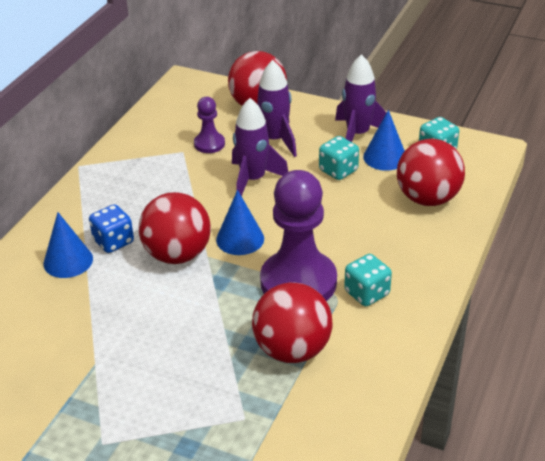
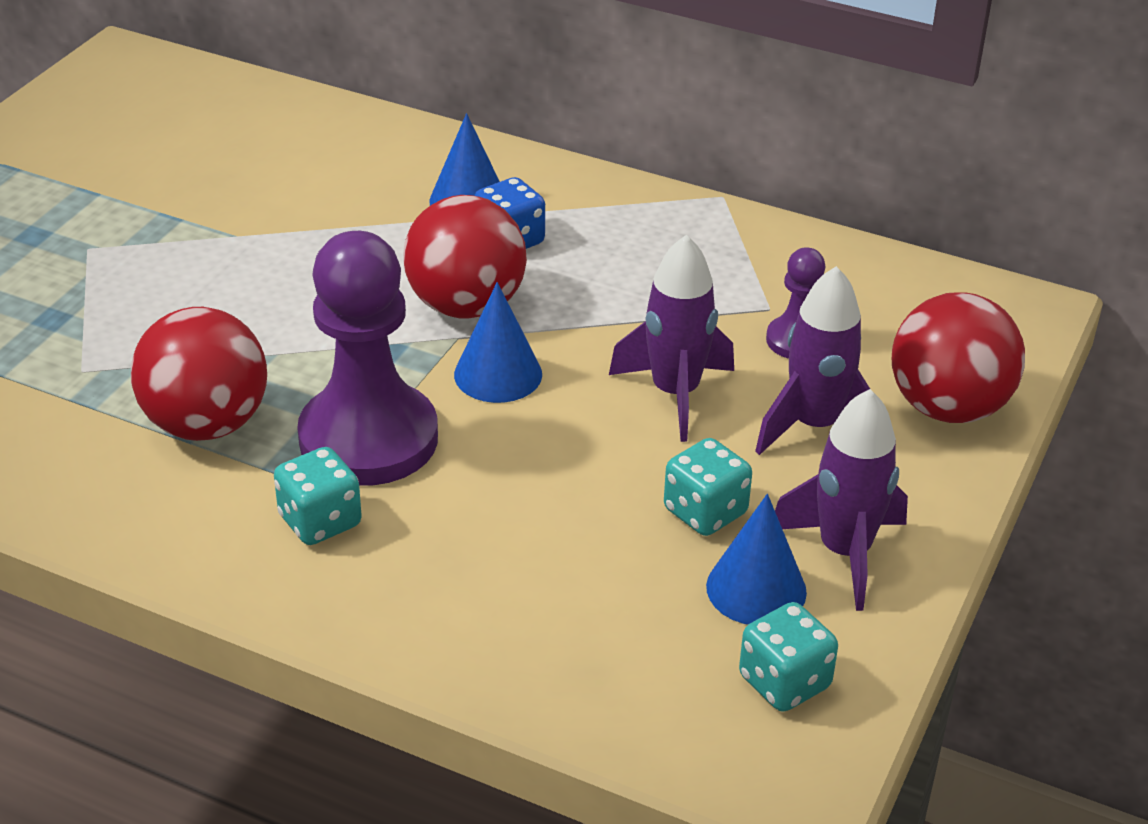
camera: 90 degrees right, 0 degrees up
red ball [397,138,465,206] -> none

